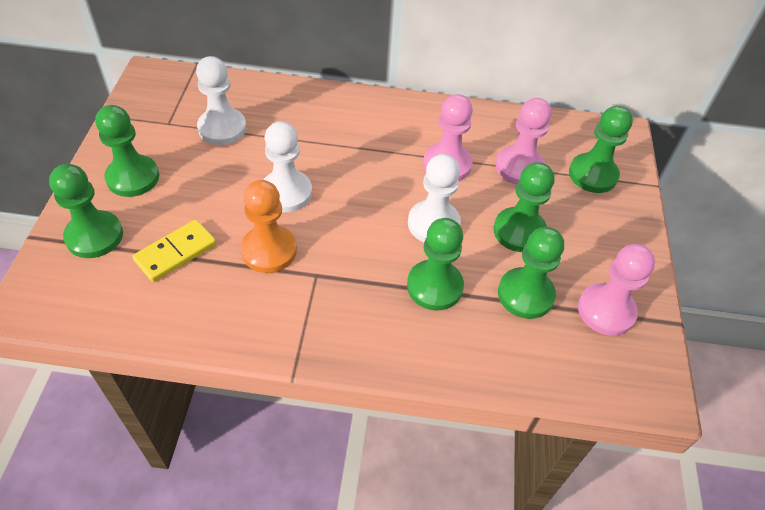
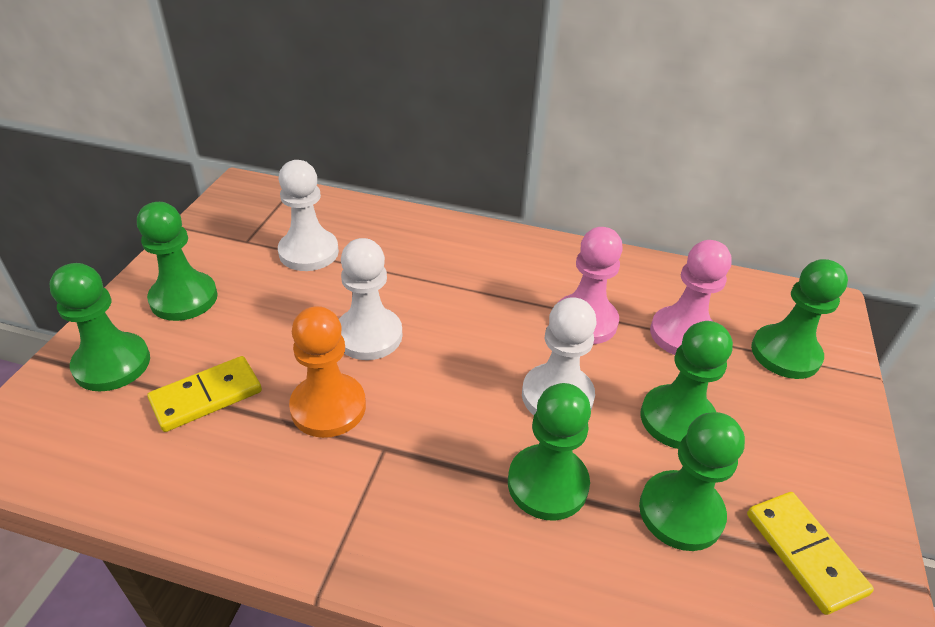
camera: 10 degrees right, 10 degrees down
pink pawn [578,244,655,336] -> yellow domino [747,492,874,615]

